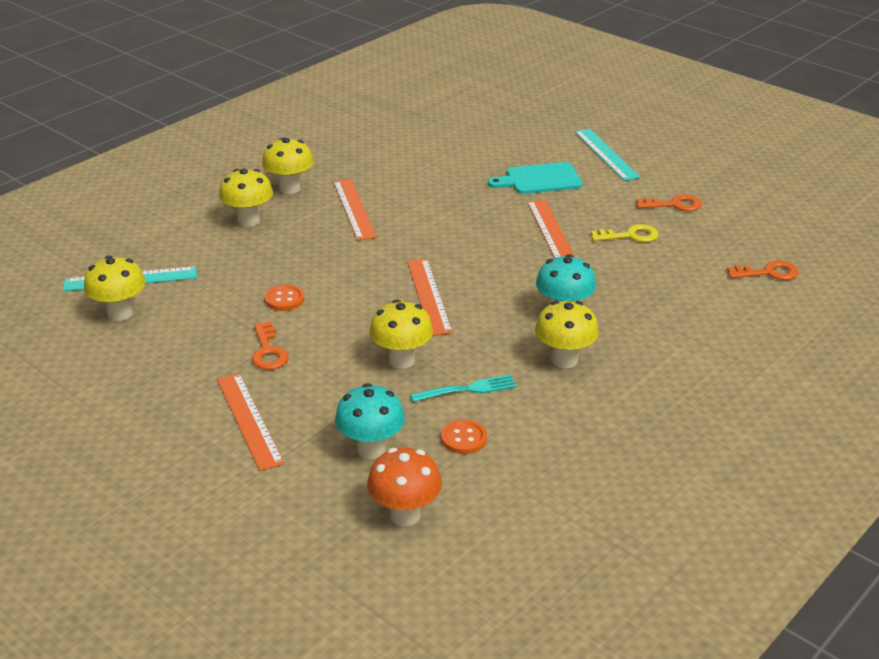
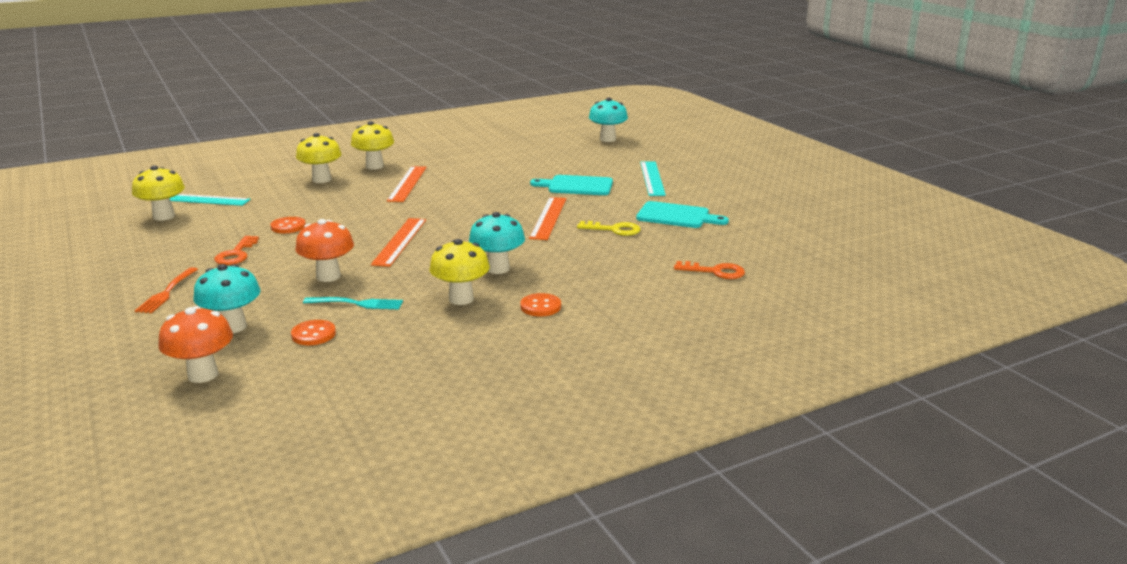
camera: 20 degrees right, 10 degrees down
orange ruler [217,373,284,471] -> orange fork [135,267,198,313]
yellow mushroom [369,300,433,369] -> orange mushroom [295,219,354,282]
orange key [636,194,702,211] -> turquoise cutting board [636,201,729,228]
none -> orange button [520,293,561,317]
none -> turquoise mushroom [589,98,628,142]

